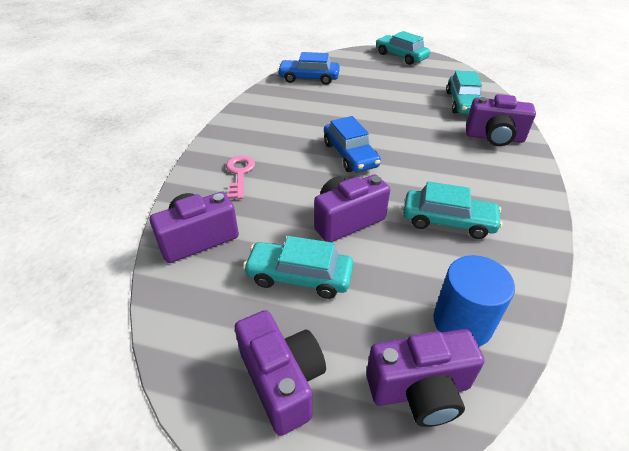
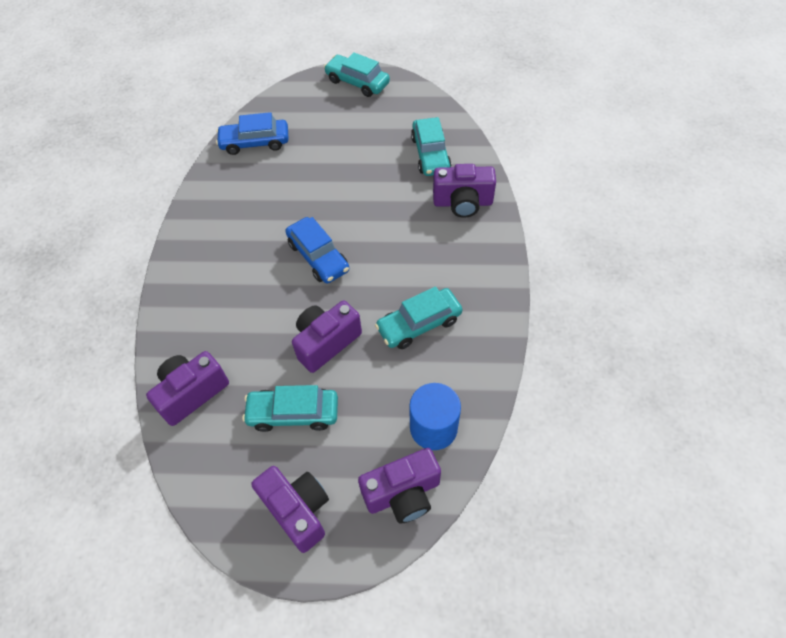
camera: 10 degrees left, 15 degrees up
pink key [226,156,255,199] -> none
turquoise car [403,181,502,239] -> turquoise car turned 150 degrees clockwise [375,286,462,349]

